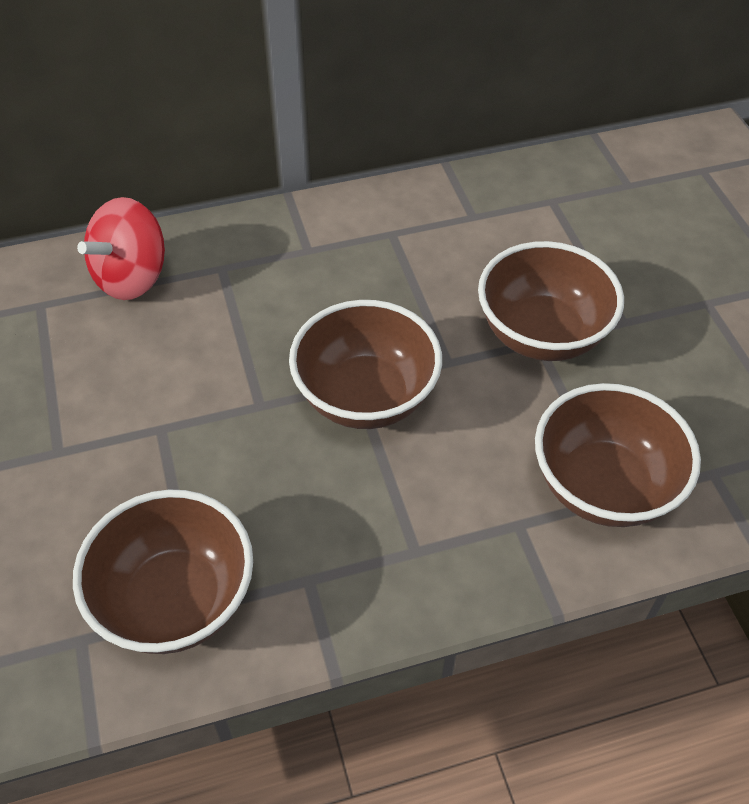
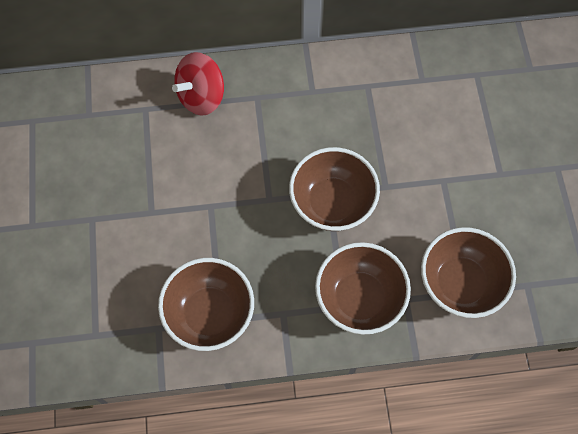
camera: 10 degrees right, 15 degrees up
brown bowl [478,241,624,361] -> brown bowl moved to [315,242,411,335]

